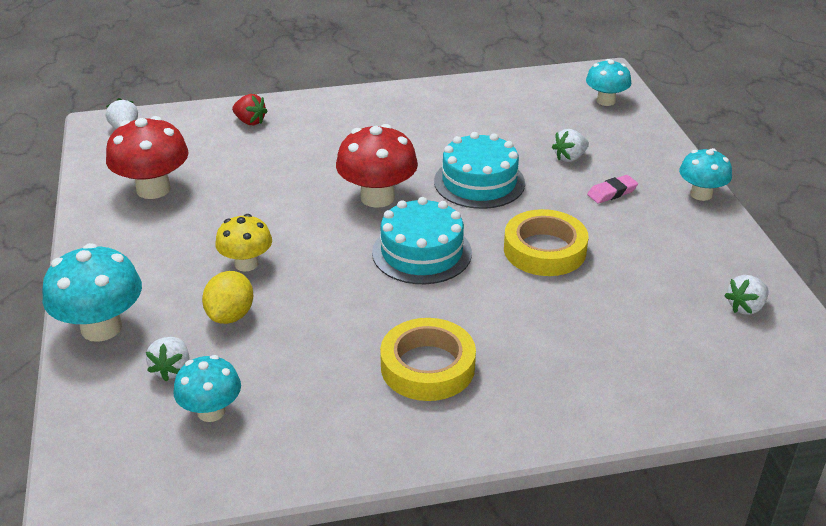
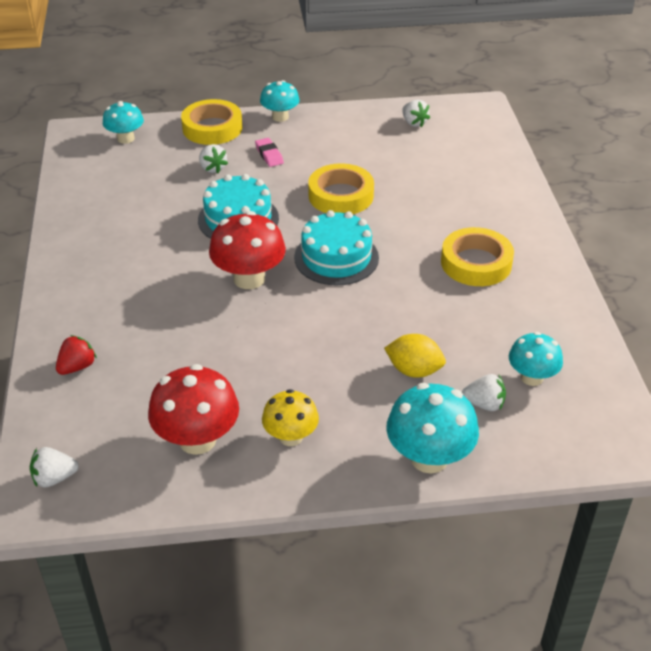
camera: 85 degrees left, 5 degrees up
yellow mushroom [215,214,272,272] -> yellow mushroom moved to [262,389,319,446]
none -> yellow tape [181,99,242,145]

